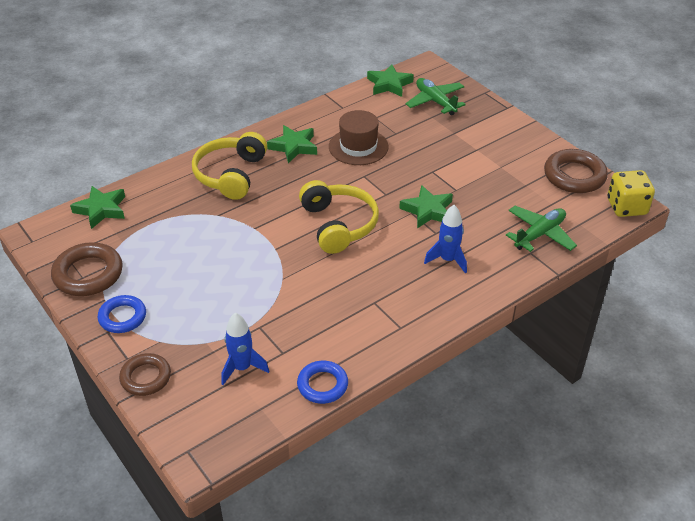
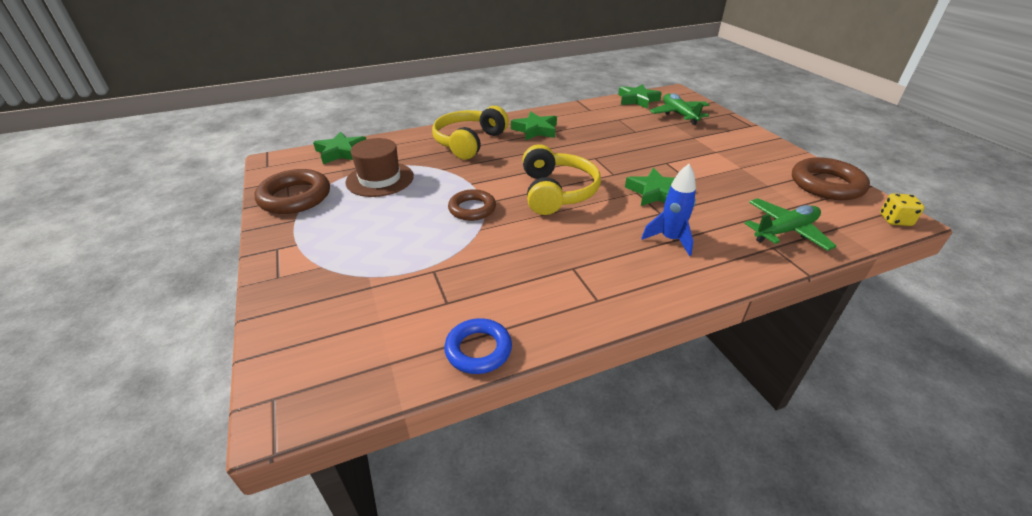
camera: 15 degrees right, 5 degrees down
blue ring [98,295,146,333] -> none
brown ring [119,353,171,396] -> brown ring moved to [448,189,496,221]
blue rocket [221,313,269,385] -> none
brown hat [329,110,388,165] -> brown hat moved to [345,138,414,197]
yellow dice [607,170,655,217] -> yellow dice [880,193,925,226], size x0.60

